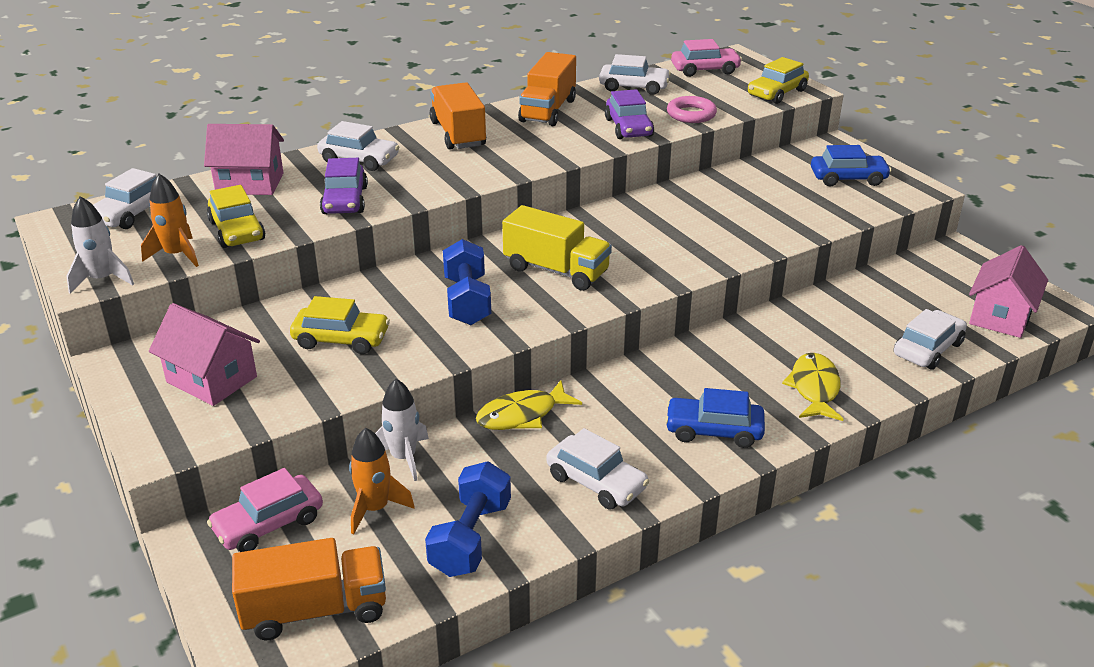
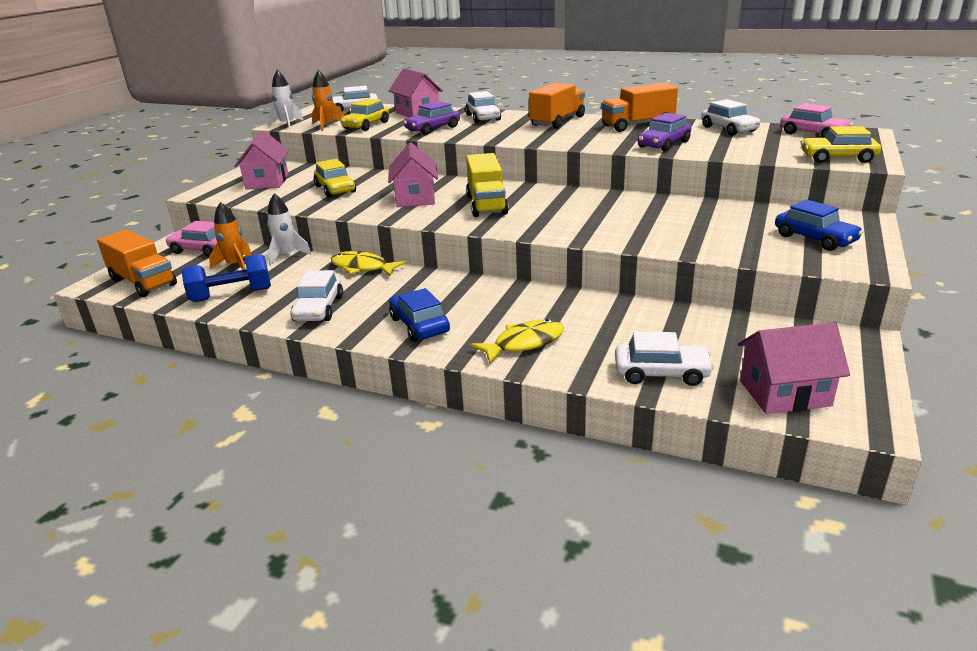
camera: 55 degrees right, 5 degrees down
blue dumbbell [443,239,491,325] -> pink house [388,142,438,207]
pink ring [667,96,717,123] -> none

